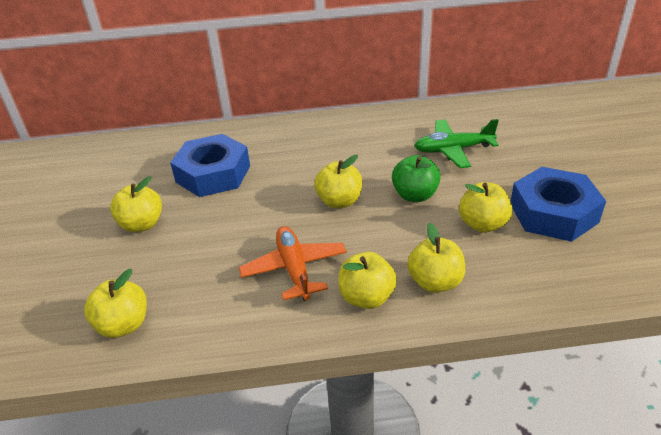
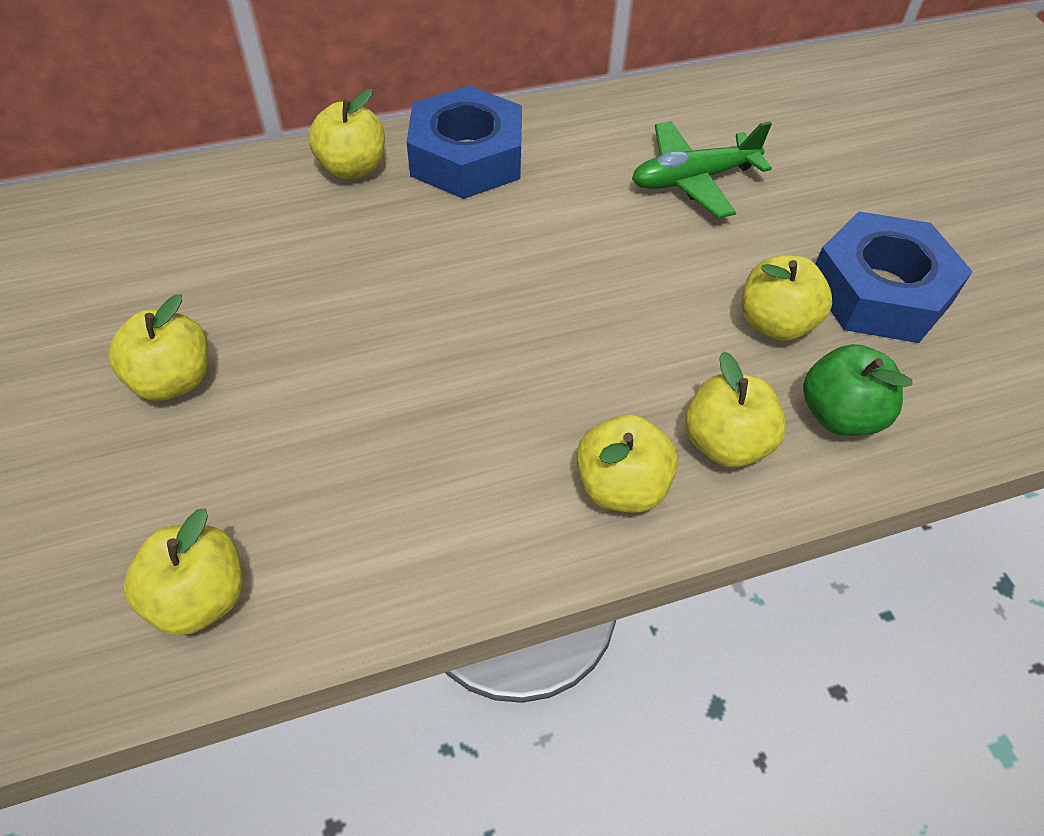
camera: 15 degrees left, 15 degrees up
blue nut [170,134,250,197] -> blue nut moved to [407,86,522,199]
orange plane [239,226,347,301] -> none
yellow apple [314,155,362,208] -> yellow apple moved to [308,89,385,179]
green apple [392,155,441,202] -> green apple moved to [803,344,913,436]

